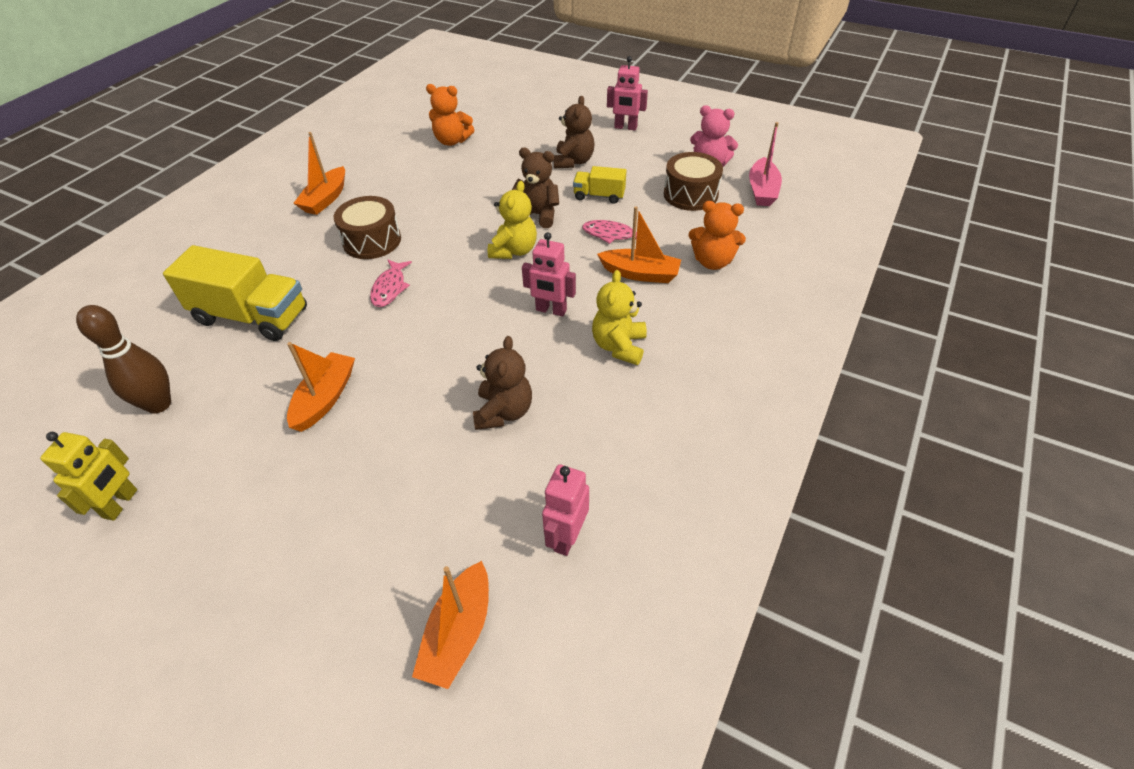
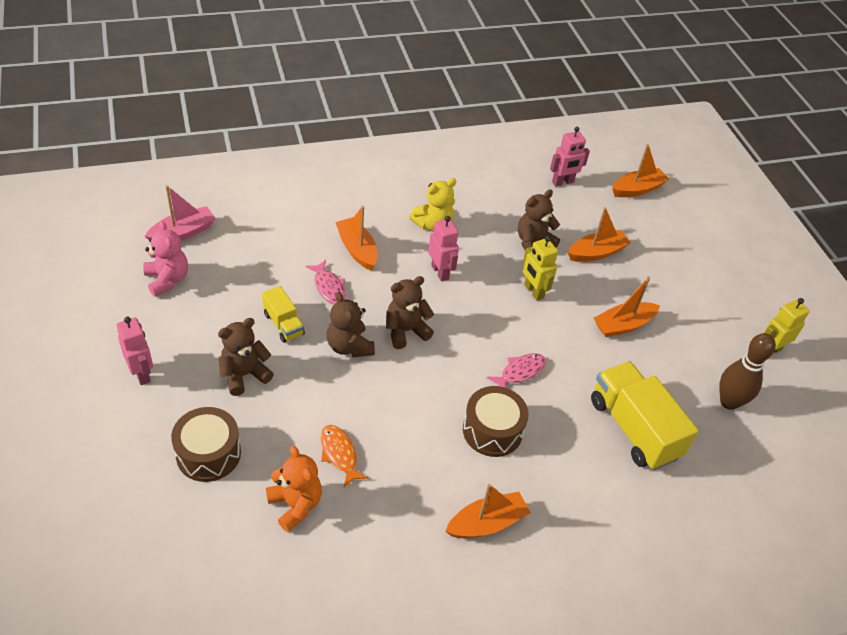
camera: 140 degrees left, 0 degrees up
yellow teddy bear [488,181,537,259] -> brown teddy bear [386,276,434,349]
brown drum [664,152,723,211] -> brown drum moved to [171,407,241,482]
orange teddy bear [689,201,746,270] -> none
none -> orange fish [321,425,368,487]
none -> yellow robot [523,236,558,301]
none -> orange boat [568,207,631,262]

